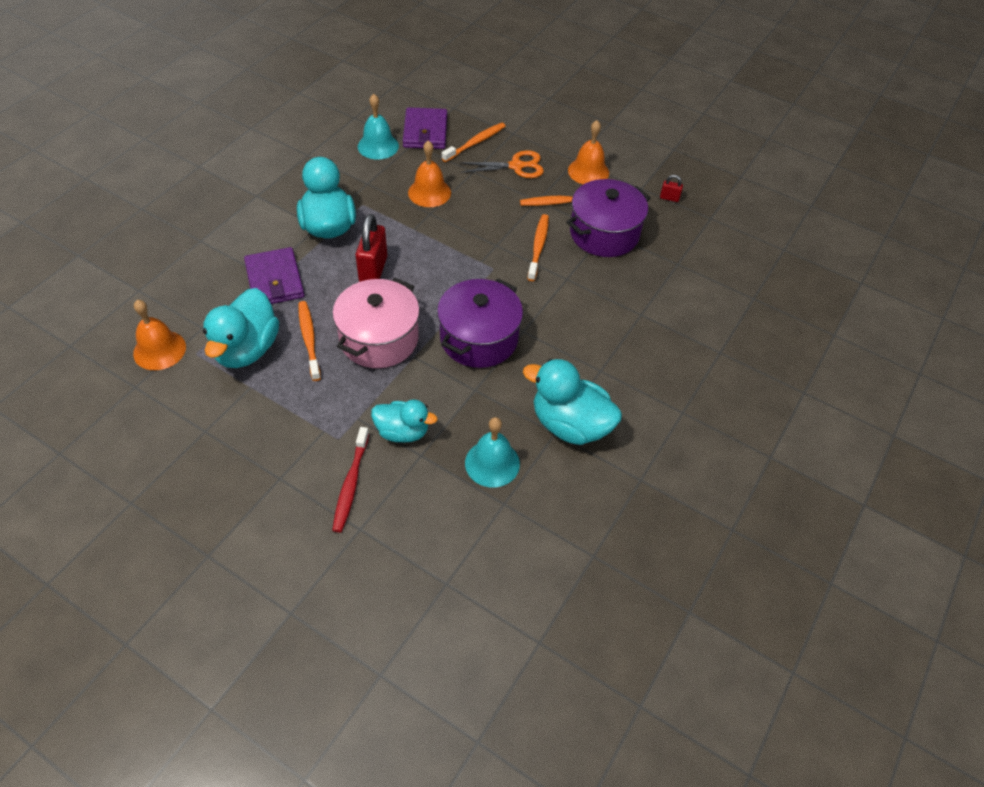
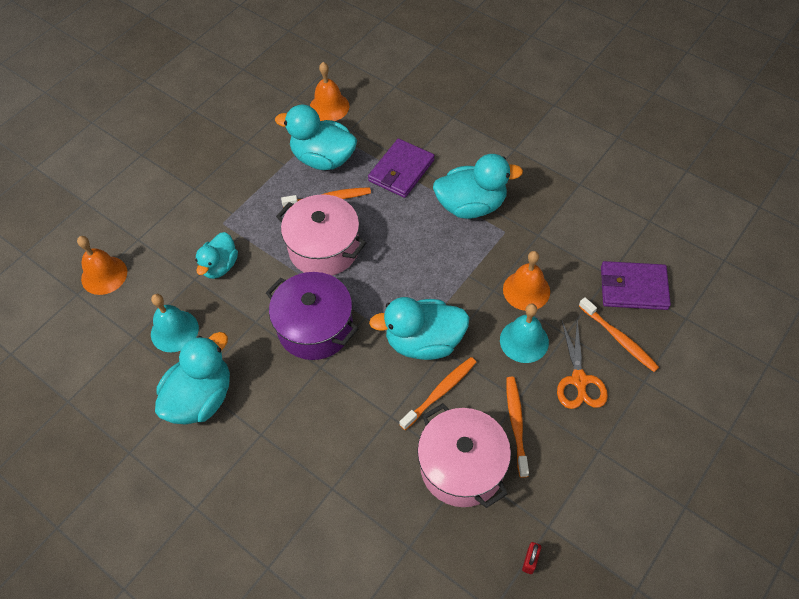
camera: 100 degrees right, 5 degrees up
purple wallet [244,247,304,304] -> purple wallet turned 45 degrees counterclockwise [368,139,435,198]
red toothbrush [332,427,369,532] -> none
red padlock [356,214,387,282] -> none
turquoise bell [358,94,399,160] -> turquoise bell moved to [500,304,549,363]
orange toothbrush [527,214,549,281] -> orange toothbrush turned 60 degrees counterclockwise [399,357,476,430]
purple pot [566,179,651,257] -> pink pot [417,403,511,508]
orange bell [568,120,609,185] -> orange bell moved to [77,236,127,295]
none -> turquoise duck [369,297,469,360]

